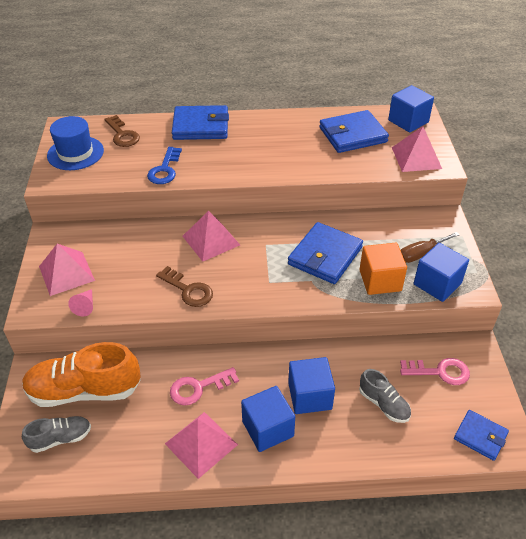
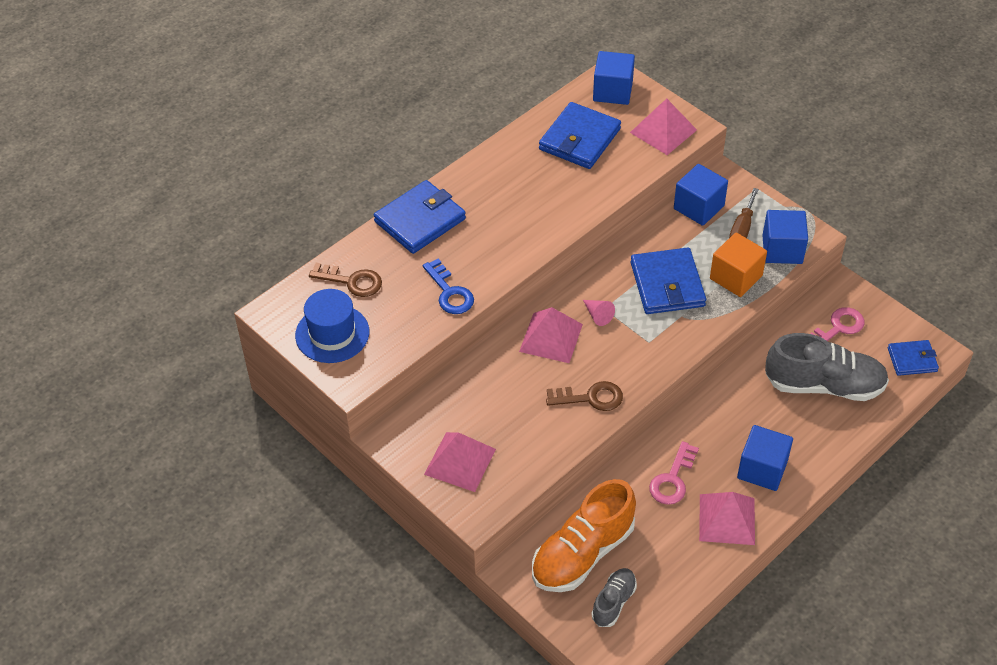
camera: 40 degrees left, 5 degrees up
pink cone [68,289,93,316] -> pink cone moved to [583,300,615,326]
blue cube [288,357,335,414] -> blue cube moved to [674,164,728,226]
grey shoe [359,369,411,423] -> grey shoe [765,333,889,401], size x1.92

